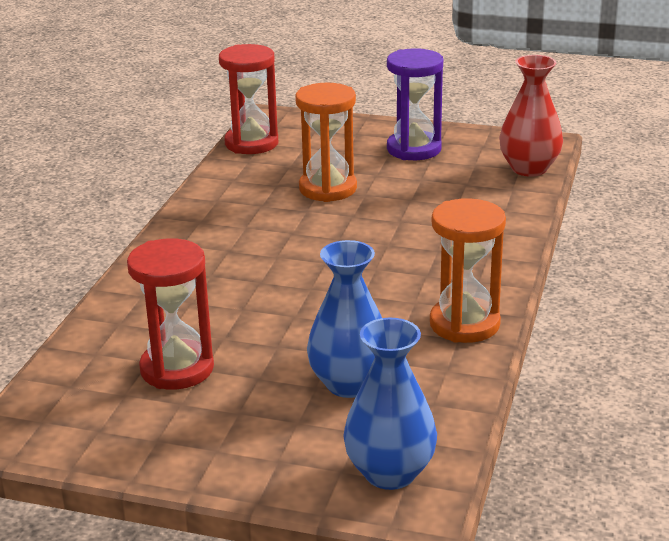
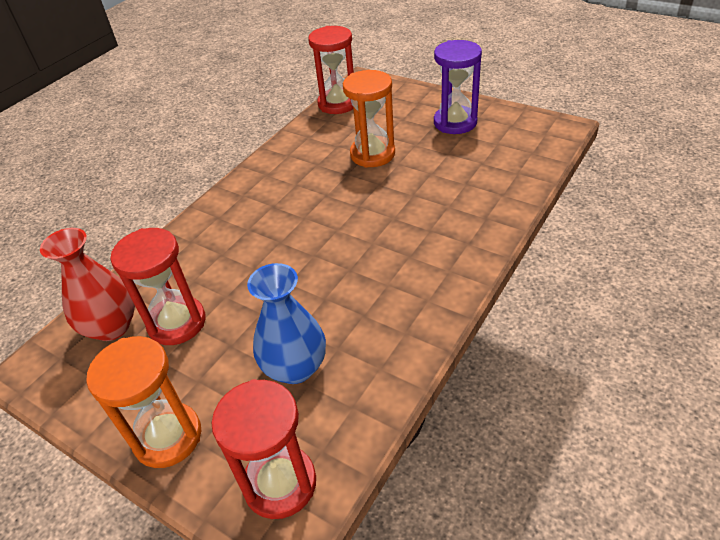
camera: 20 degrees right, 15 degrees up
blue vase [343,318,437,490] -> red hourglass [212,379,316,519]
orange hourglass [430,198,506,343] -> orange hourglass moved to [86,336,201,468]
red vase [499,55,563,177] -> red vase moved to [40,228,135,341]

